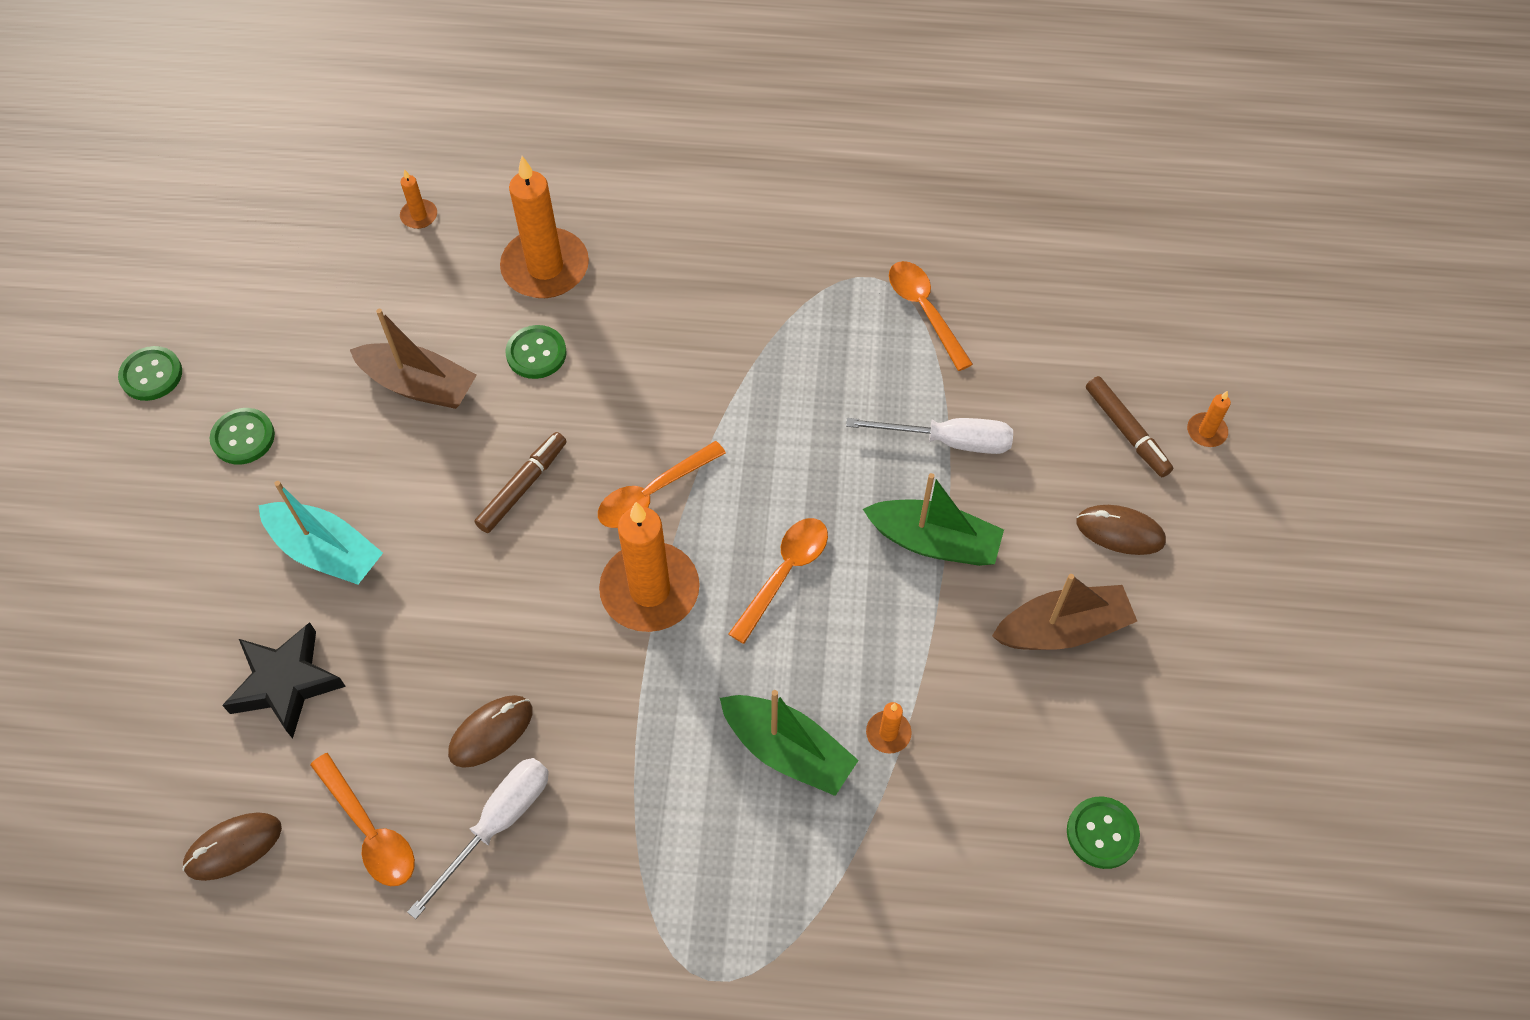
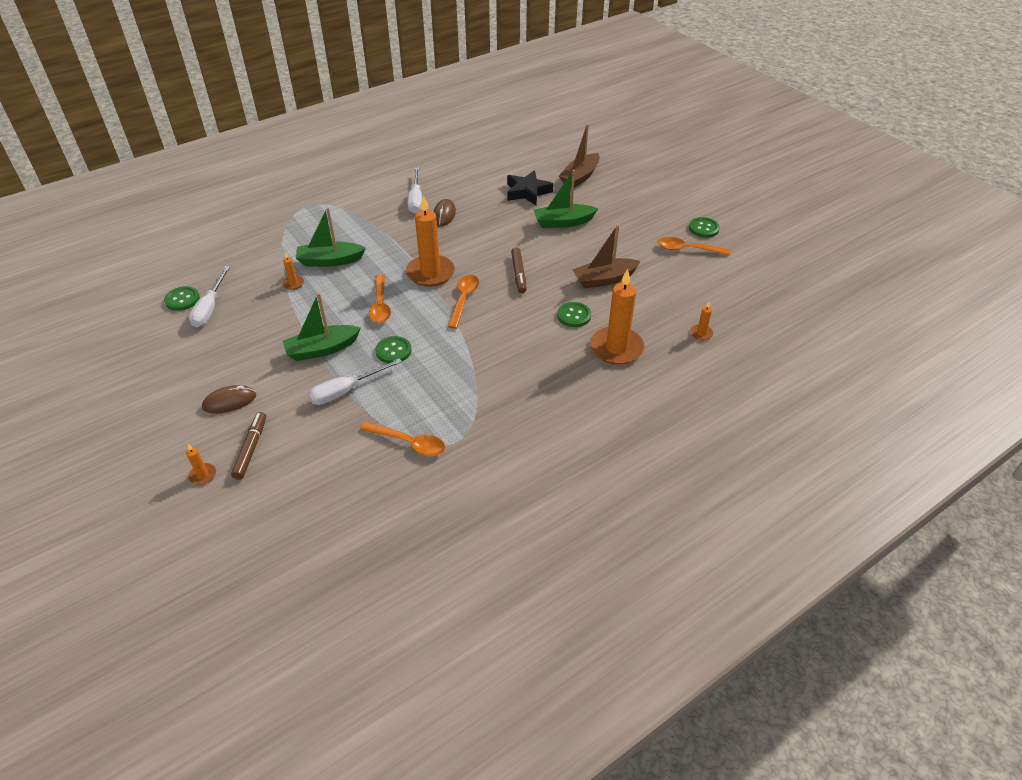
camera: 140 degrees right, 15 degrees down
brown mouse [182,812,282,881] -> none
green button [210,408,275,465] -> green button moved to [375,336,411,363]
turquoise boat [258,481,383,585] -> green boat [534,170,598,228]
orange spoon [310,753,415,886] -> orange spoon moved to [658,237,731,255]
brown boat [992,574,1137,650] -> brown boat moved to [559,124,600,187]
brown marker [1086,376,1173,477] -> brown marker turned 75 degrees clockwise [231,412,266,480]
none -> white screwdriver [189,266,230,327]

